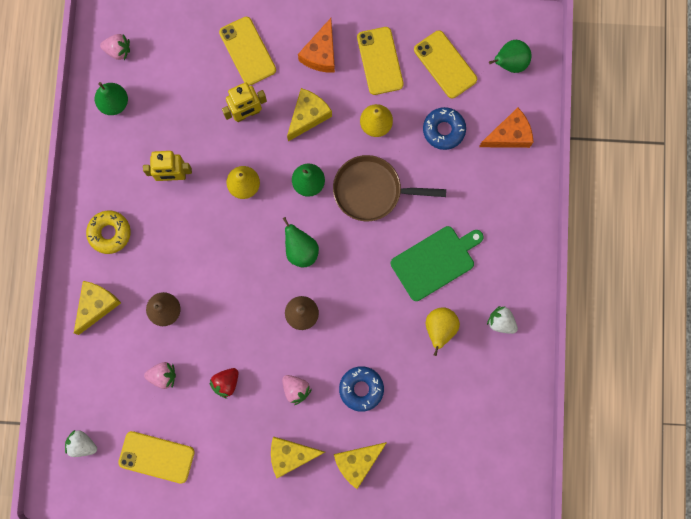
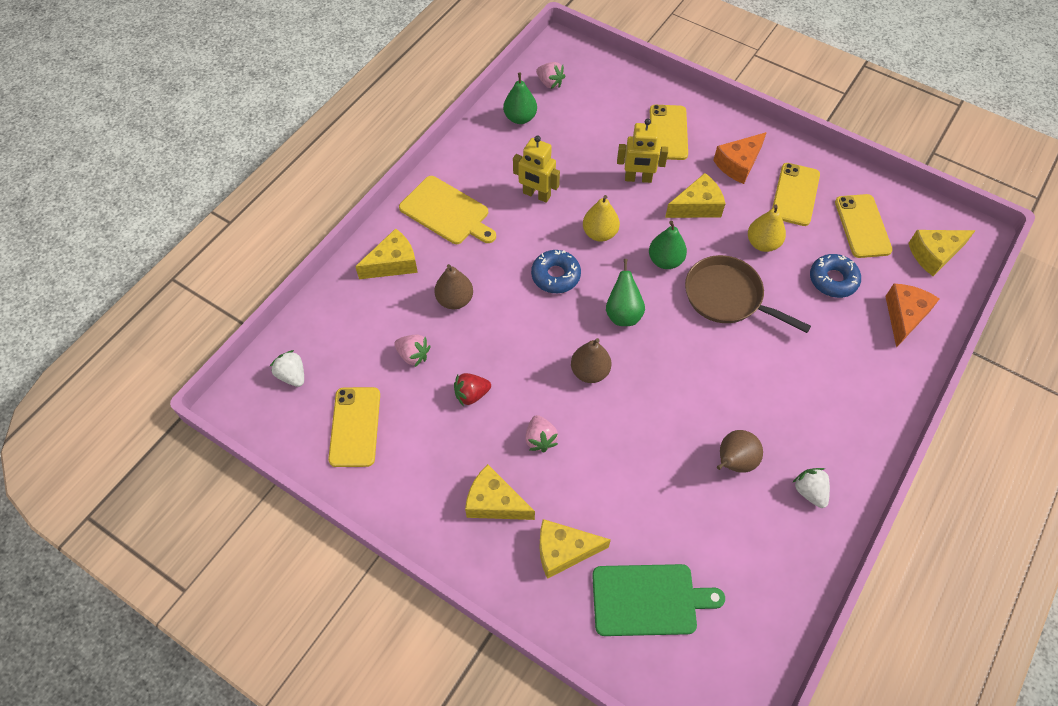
camera: 30 degrees right, 20 degrees down
yellow donut [86,210,131,254] -> yellow cutting board [399,176,496,244]
yellow phone [118,431,195,484] -> yellow phone turned 45 degrees clockwise [328,387,380,467]
blue donut [339,366,384,412] -> blue donut moved to [531,250,581,293]
green cutting board [391,226,484,301] -> green cutting board moved to [592,564,725,636]
yellow pear [426,307,460,356] -> brown pear [717,430,763,473]
orange cheese [479,108,533,148] -> orange cheese turned 75 degrees counterclockwise [885,284,940,348]
green pear [489,40,532,73] -> yellow cheese [908,230,976,276]

